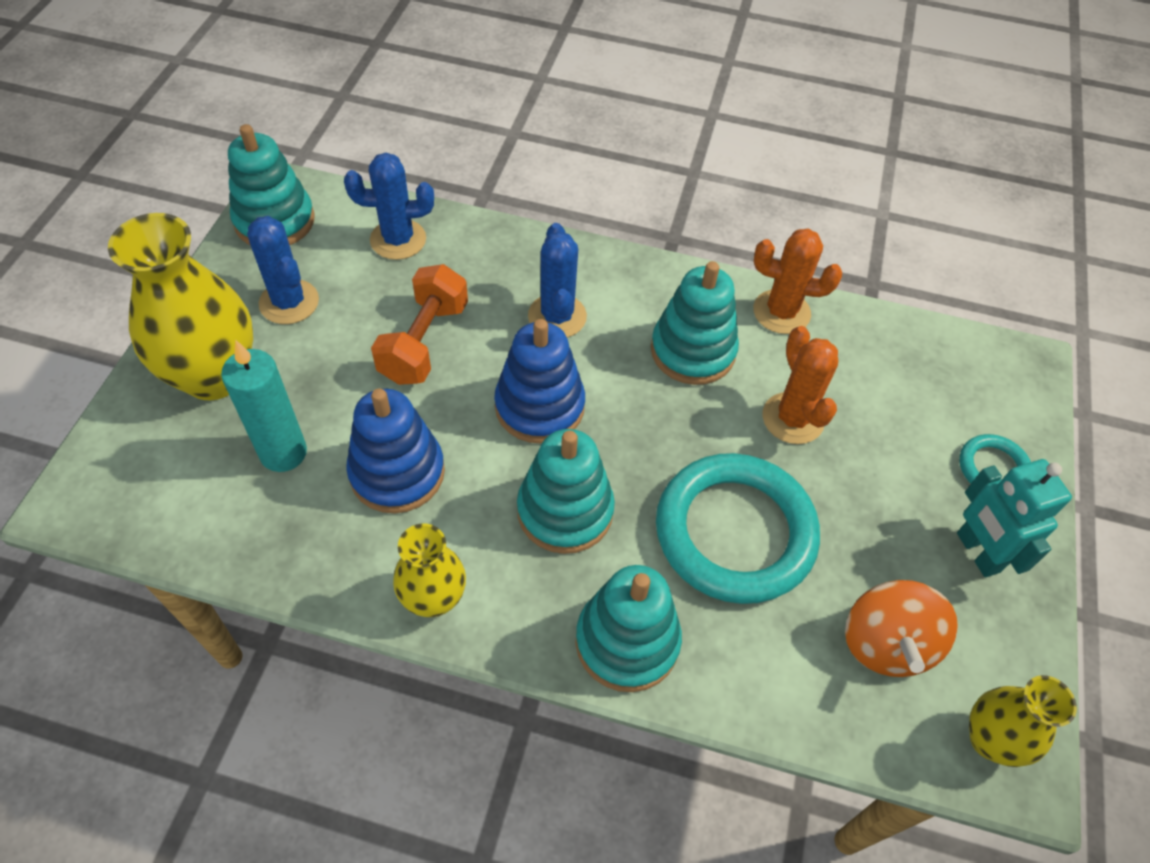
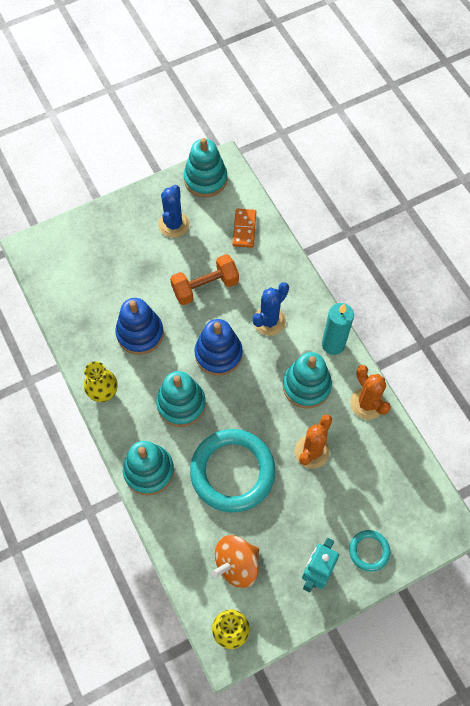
camera: 50 degrees right, 10 degrees up
yellow vase [108,213,253,400] -> none
turquoise candle [221,341,307,472] -> turquoise candle moved to [322,303,354,355]
blue cactus [344,153,434,260] -> orange domino [232,209,256,248]

